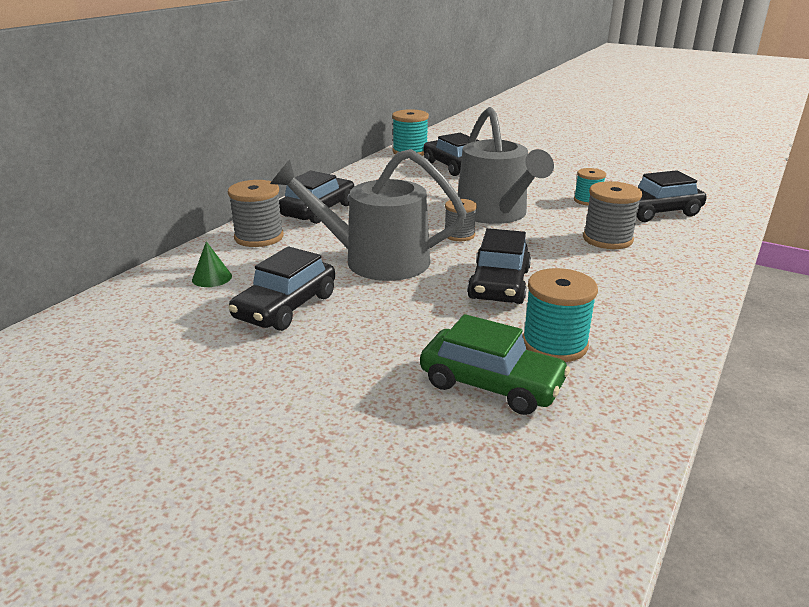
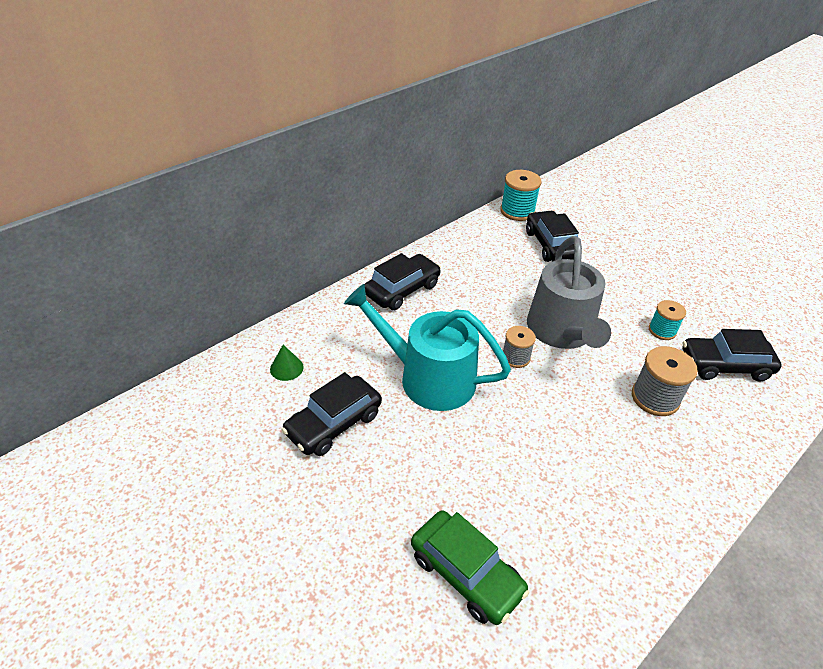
camera: 15 degrees right, 15 degrees up
grey spool [228,180,284,247] -> none
grey watering can [270,149,467,281] -> turquoise watering can [344,284,511,411]
black car [467,228,531,304] -> none
turquoise spool [523,268,598,362] -> none

